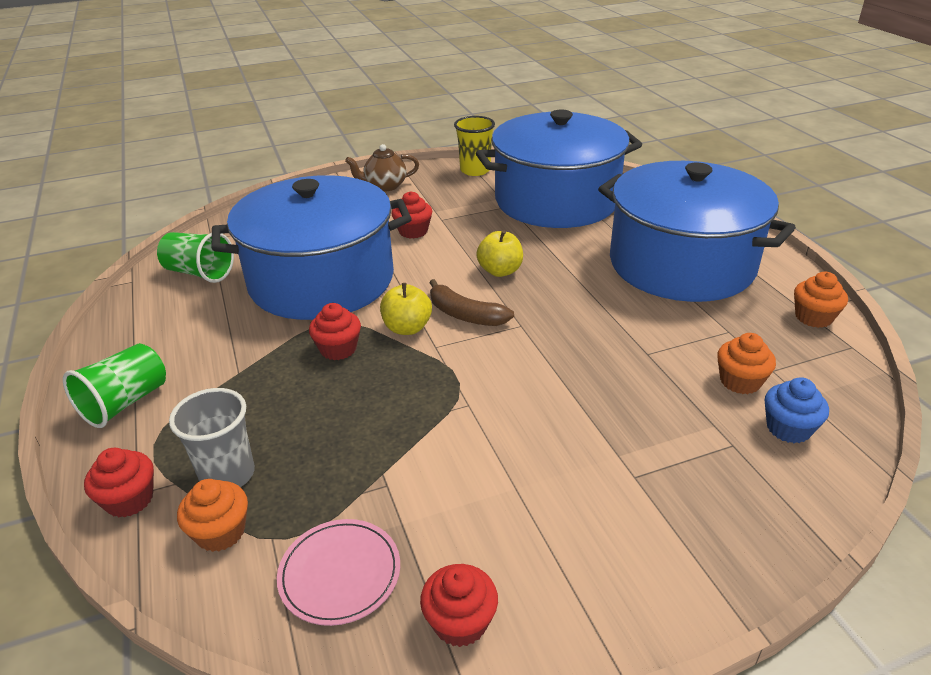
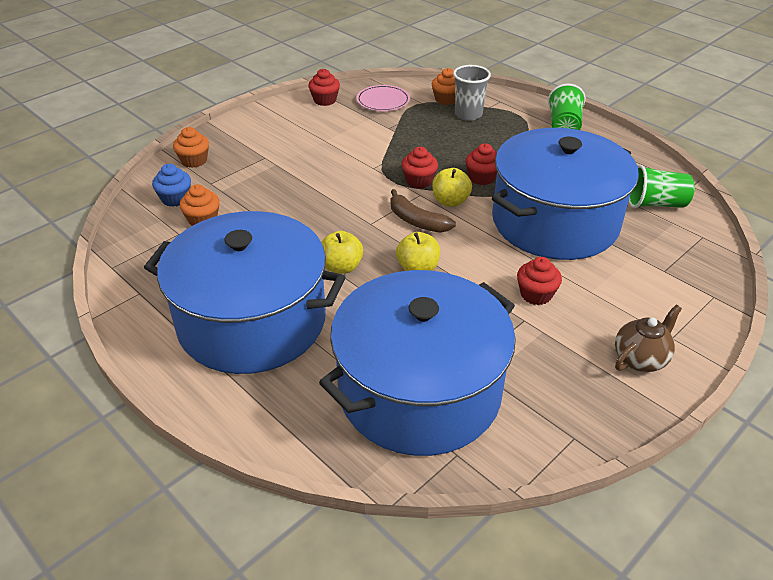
camera: 155 degrees right, 5 degrees up
red cupcake [84,448,154,518] -> red cupcake moved to [401,147,438,188]
brown banana [429,279,514,326] -> brown banana turned 150 degrees counterclockwise [390,189,456,233]
yellow cup [454,116,495,176] -> none
orange cupcake [794,272,848,328] -> orange cupcake moved to [173,127,209,168]
none -> yellow apple [321,231,363,274]

